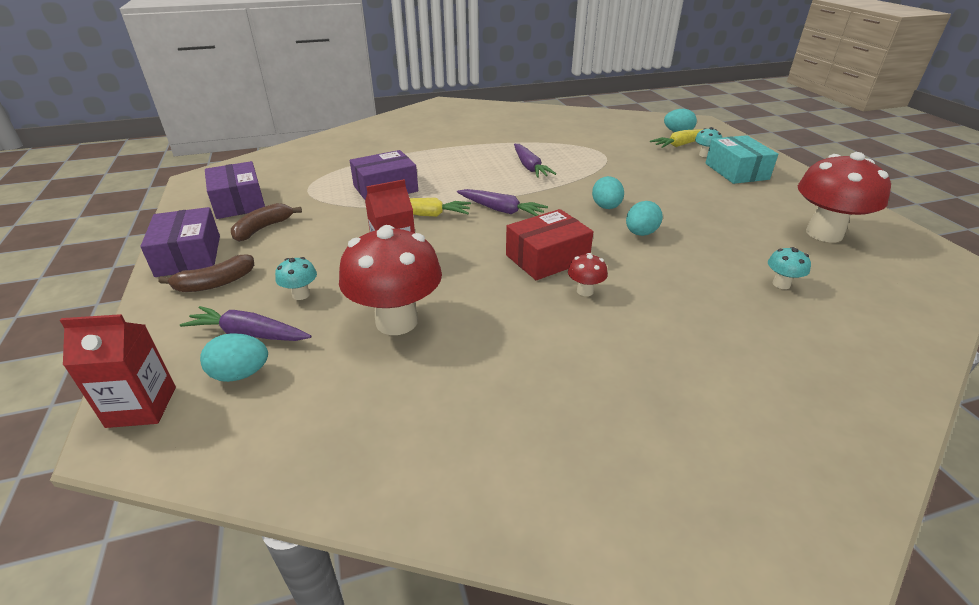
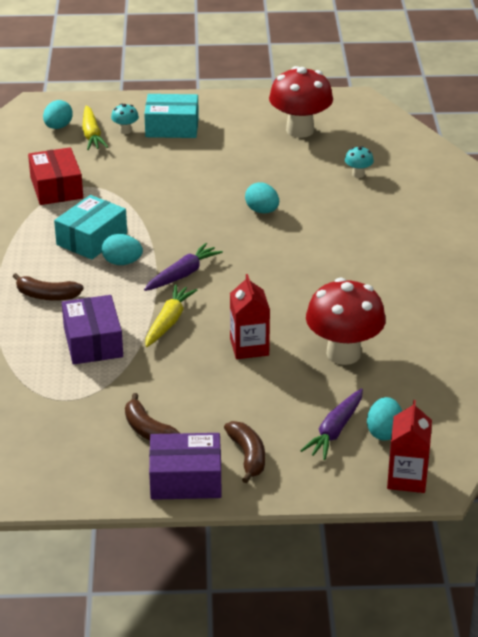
camera: 75 degrees left, 0 degrees up
purple box [205,161,265,219] -> none
turquoise mushroom [275,257,317,300] -> none
red box [506,209,594,280] -> red box moved to [28,147,83,205]
purple carrot [514,144,556,178] -> turquoise box [54,195,127,260]
red mushroom [568,253,608,296] -> none
turquoise egg [592,176,624,209] -> turquoise egg moved to [102,234,143,265]
none -> brown banana [13,273,84,301]

